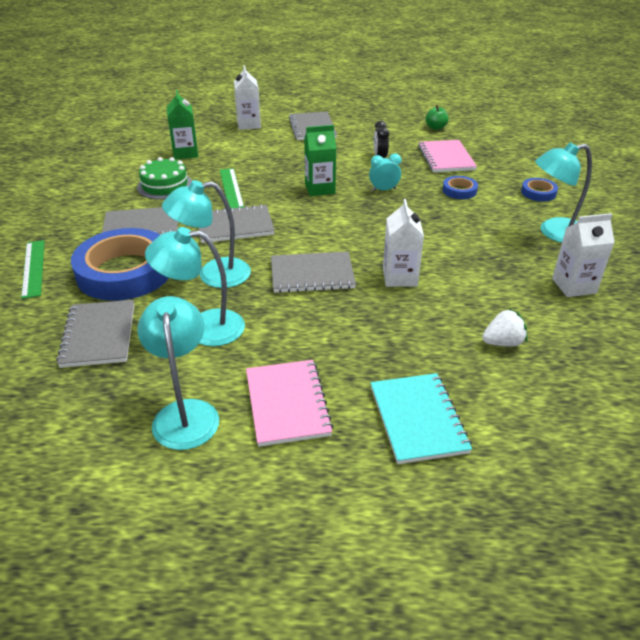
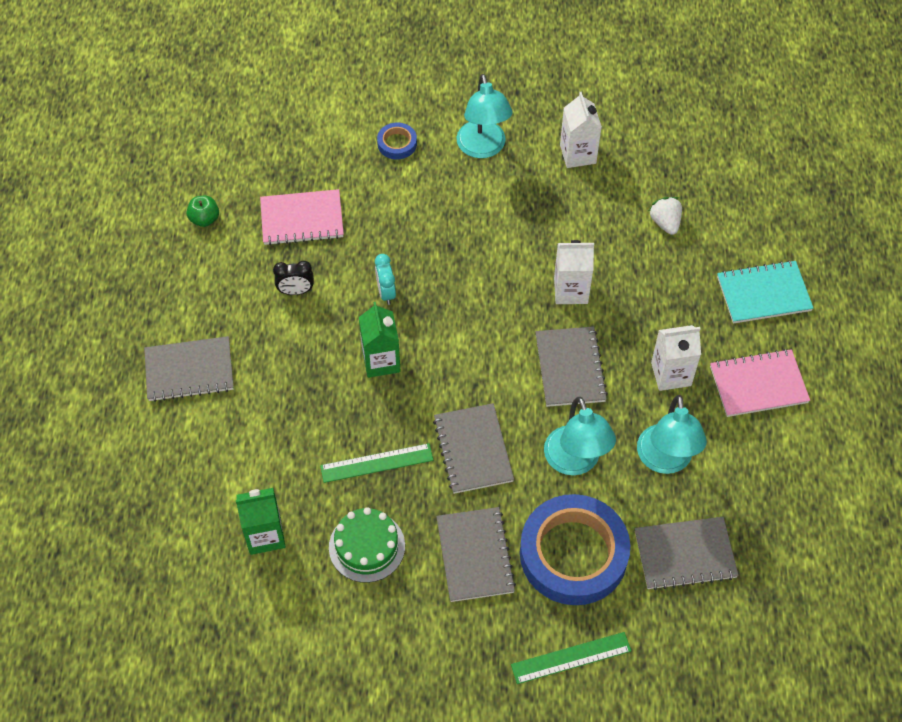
camera: 90 degrees left, 20 degrees up
turquoise lamp [137,296,219,450] -> none
white carton [234,65,261,130] -> white carton moved to [651,325,701,391]
blue tape [443,176,478,199] -> none

